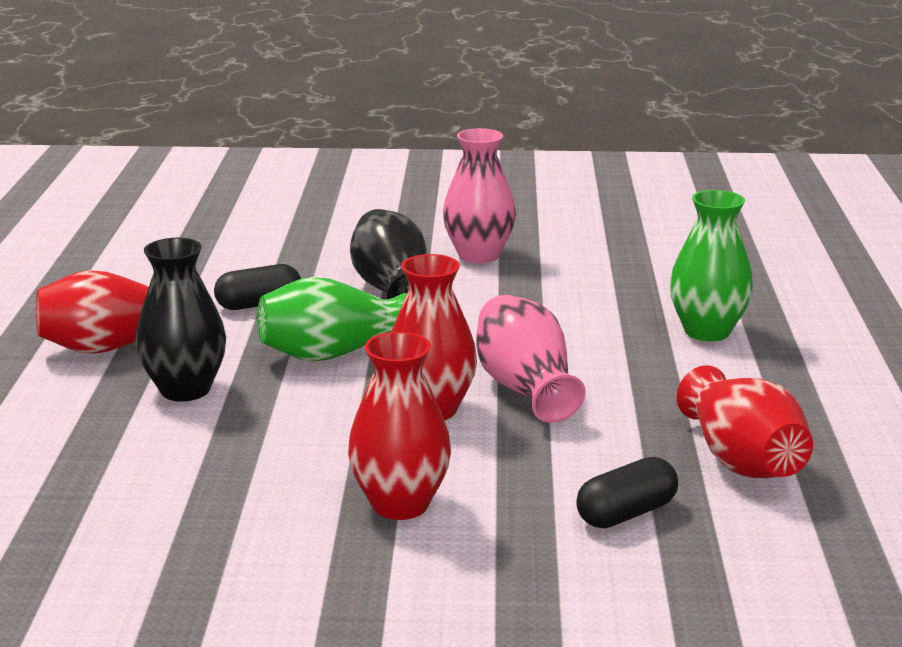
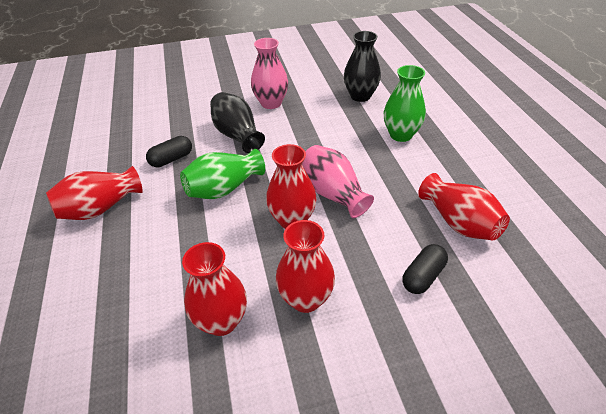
camera: 15 degrees left, 20 degrees up
black vase [136,238,226,402] -> black vase moved to [344,31,381,102]
none -> red vase [182,242,247,336]

